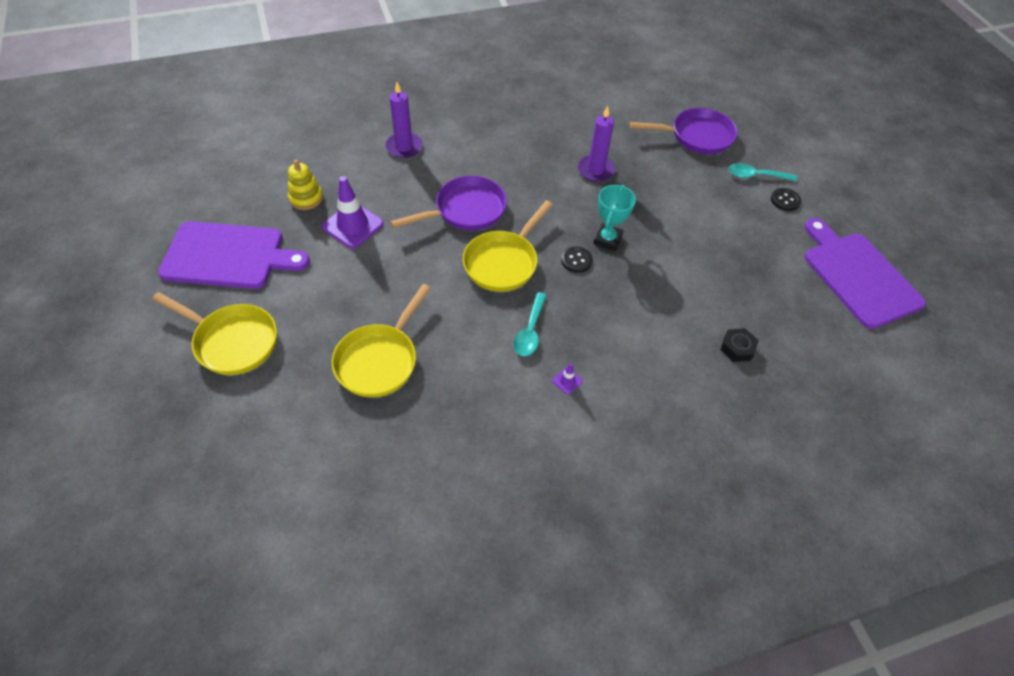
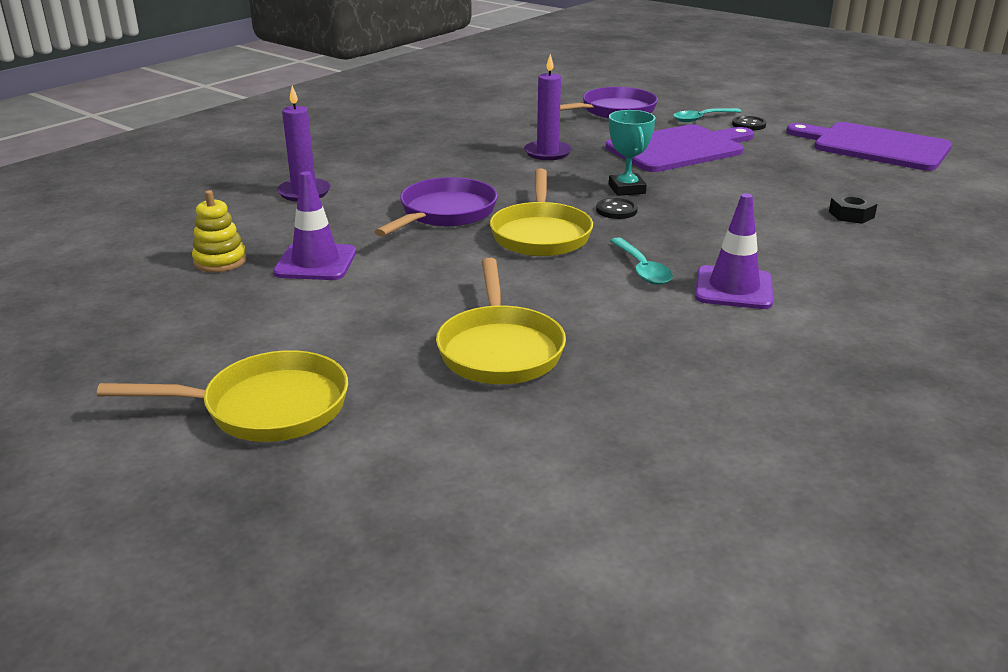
camera: 30 degrees left, 25 degrees down
purple cutting board [158,221,310,289] -> purple cutting board moved to [606,124,754,172]
purple traffic cone [552,363,583,394] -> purple traffic cone [695,193,773,309], size x2.31

